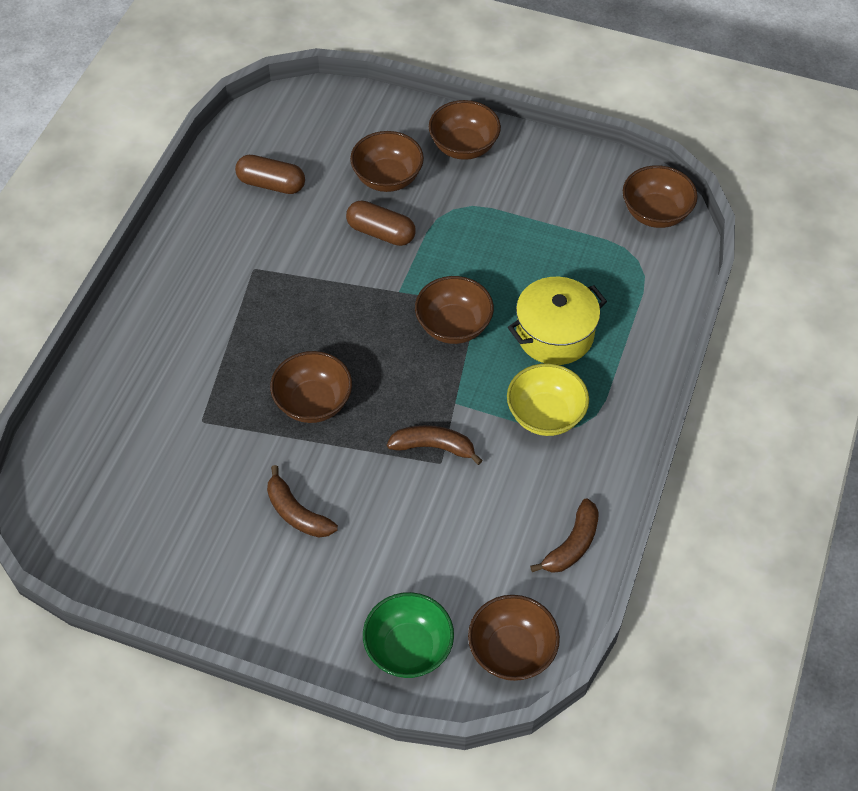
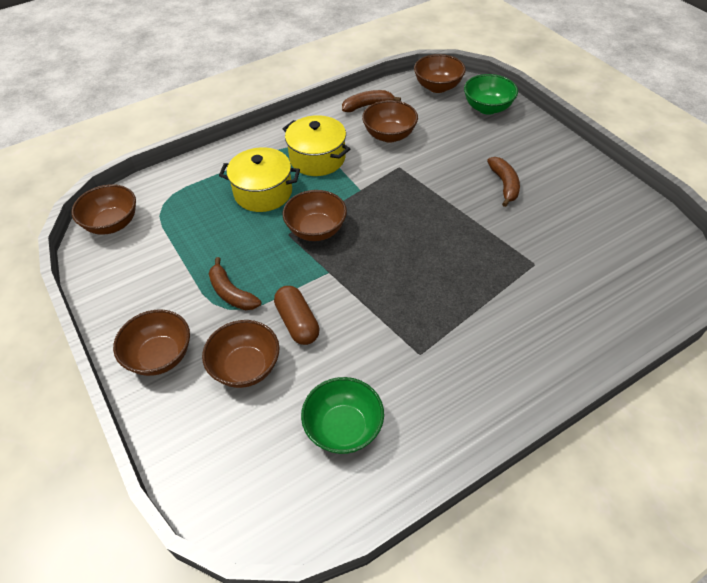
camera: 140 degrees left, 5 degrees down
brown capsule [235,155,305,194] -> green bowl [301,377,384,454]
brown bowl [270,351,352,423] -> brown bowl moved to [362,100,418,143]
brown banana [387,425,483,465] -> brown banana moved to [209,257,261,310]
yellow bowl [507,363,589,436] -> yellow pot [283,115,350,176]

